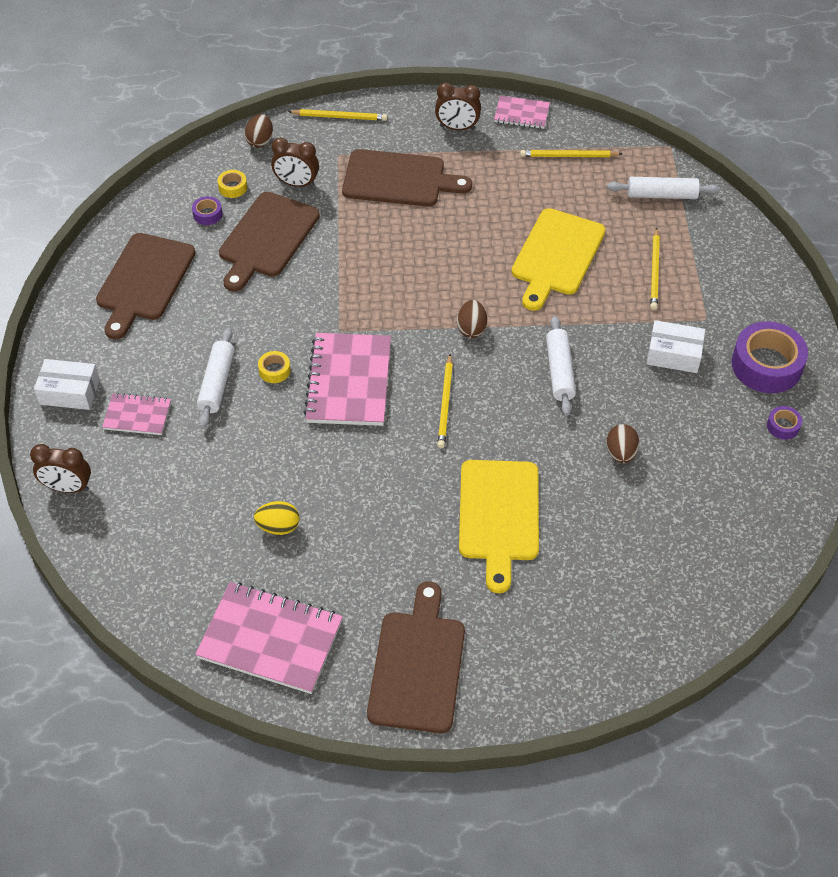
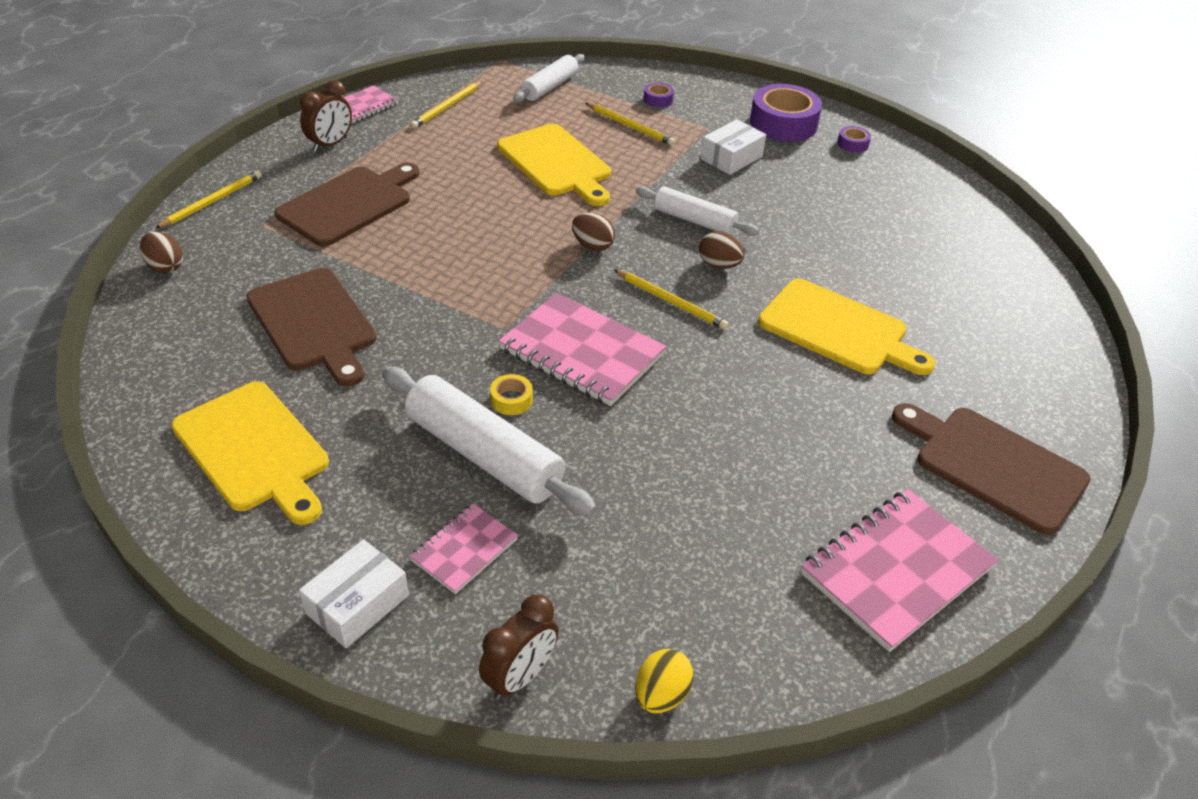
camera: 60 degrees left, 10 degrees down
brown cutting board [96,233,195,339] -> yellow cutting board [171,381,329,525]
purple tape [192,196,222,225] -> purple tape moved to [644,82,674,108]
white rolling pin [197,328,235,428] -> white rolling pin [382,367,597,516], size x1.63
yellow tape [218,170,247,198] -> none
yellow egg [254,501,300,535] -> yellow egg moved to [635,649,694,713]
brown clock [271,137,319,187] -> none
brown egg [606,424,639,463] -> brown egg moved to [699,231,745,269]

